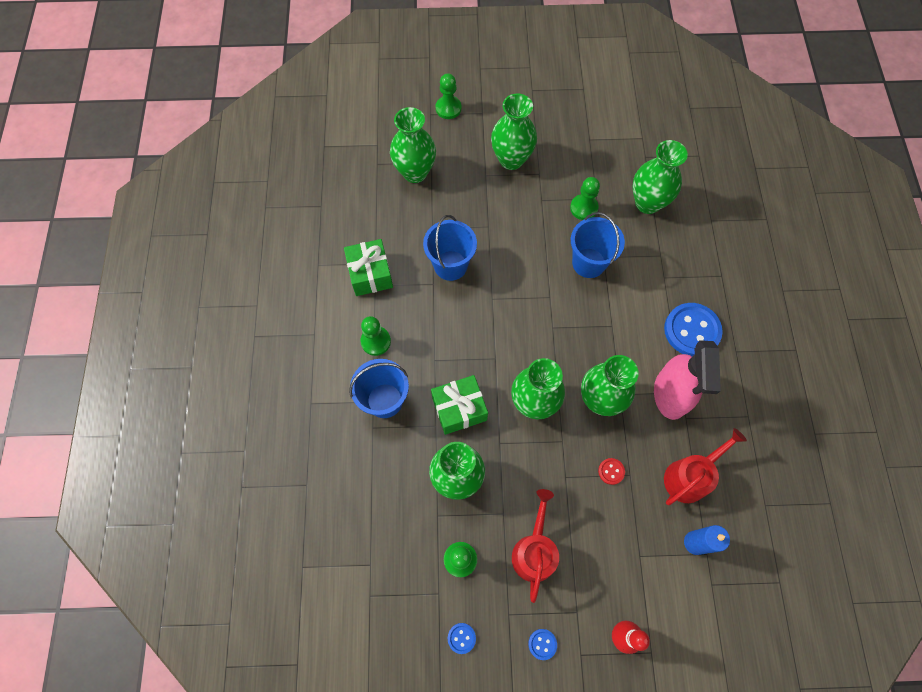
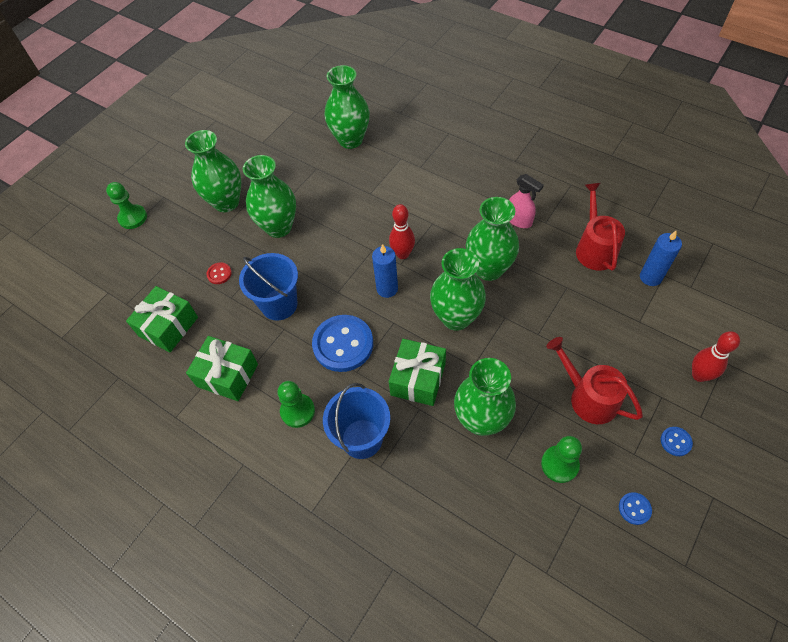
camera: 50 degrees left, 10 degrees down
green vase [390,107,436,183] -> green vase moved to [243,155,296,238]
green pawn [570,177,600,220] -> none
blue bucket [571,212,625,278] -> none
red button [598,458,625,485] -> red button moved to [206,263,232,284]
pink spray bottle [654,340,721,420] -> pink spray bottle [509,174,544,228], size x0.55
blue button [664,303,723,356] -> blue button moved to [312,315,373,372]
none -> green gift [126,286,198,352]
none -> blue candle [372,244,398,298]
none -> red bowling pin [389,204,415,259]

